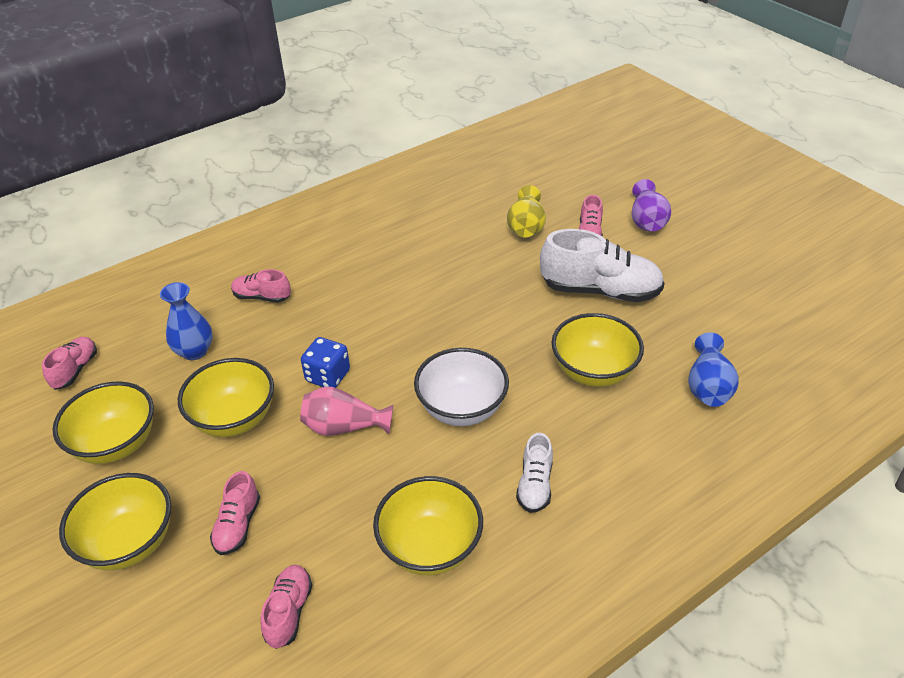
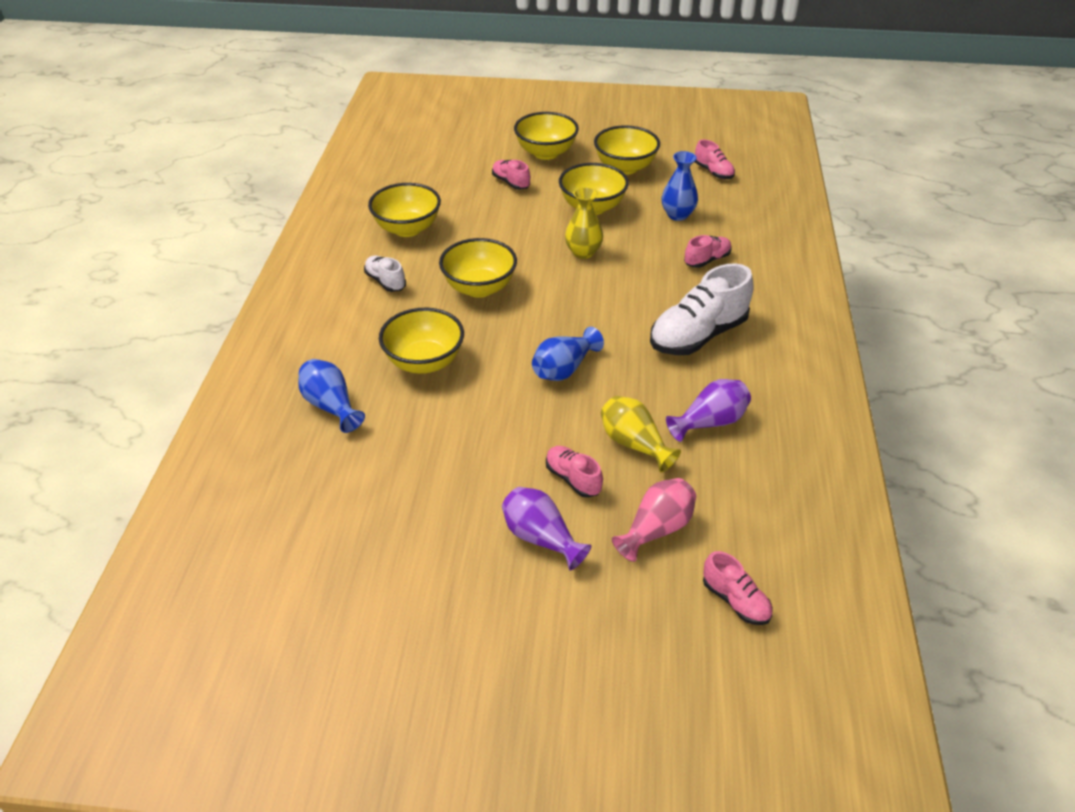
camera: 130 degrees right, 0 degrees up
pink shoe [260,565,312,649] -> pink shoe moved to [703,551,772,625]
pink vase [300,387,393,436] -> pink vase moved to [612,478,696,562]
blue dice [301,337,350,388] -> yellow vase [565,187,603,259]
white bowl [414,348,509,426] -> yellow bowl [439,238,517,298]
white shoe [540,229,665,302] -> white shoe moved to [650,263,754,355]
none -> blue vase [532,327,604,381]
none -> purple vase [666,379,751,442]

